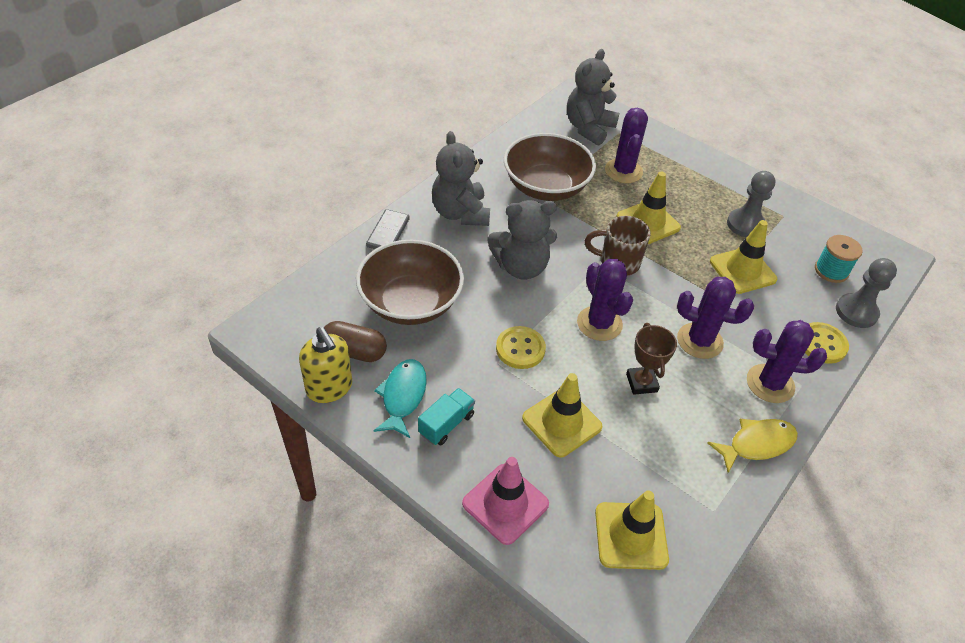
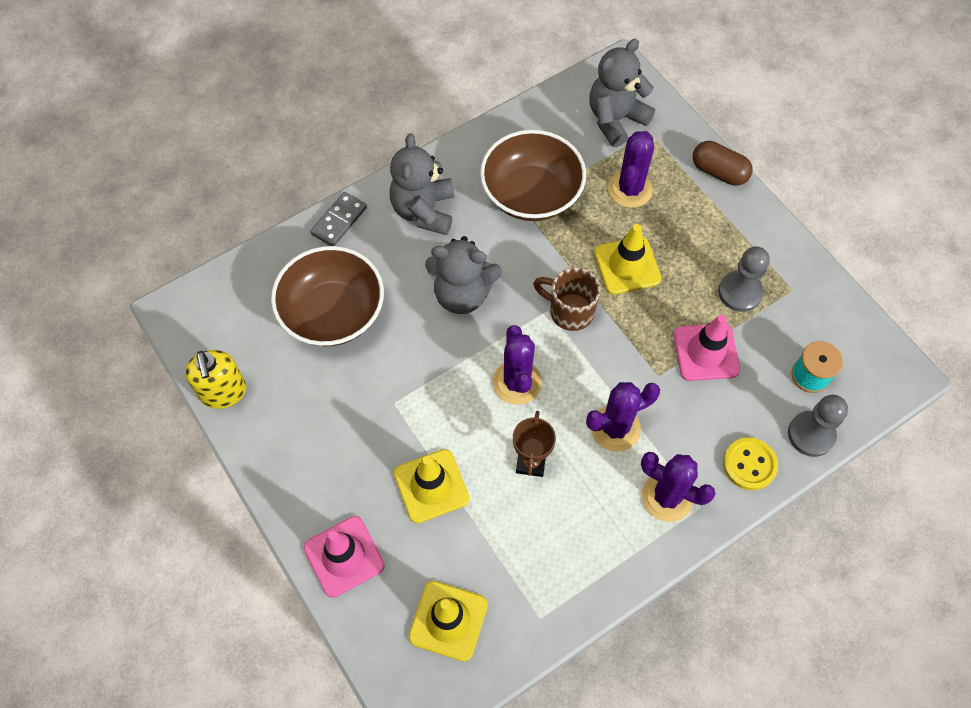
camera: 20 degrees right, 15 degrees up
brown capsule [324,321,387,362] -> brown capsule moved to [693,141,753,186]
turquoise fish [373,359,427,438] -> none
turquoise truck [418,388,475,445] -> none
yellow button [496,326,546,369] -> none
purple cactus [677,277,754,359] -> purple cactus turned 60 degrees counterclockwise [586,382,660,452]
yellow fish [707,419,798,473] -> none
yellow traffic cone [710,220,777,294] -> pink traffic cone [674,315,740,381]

